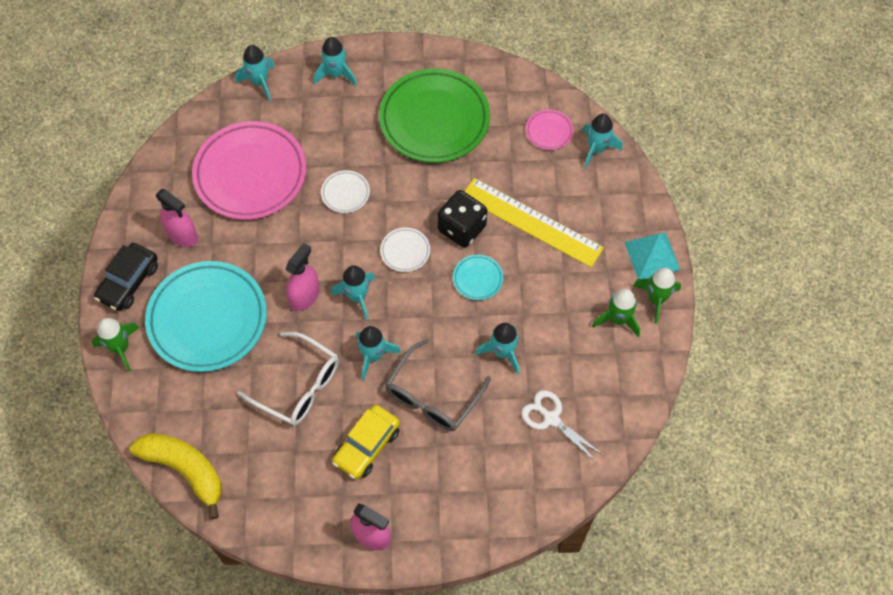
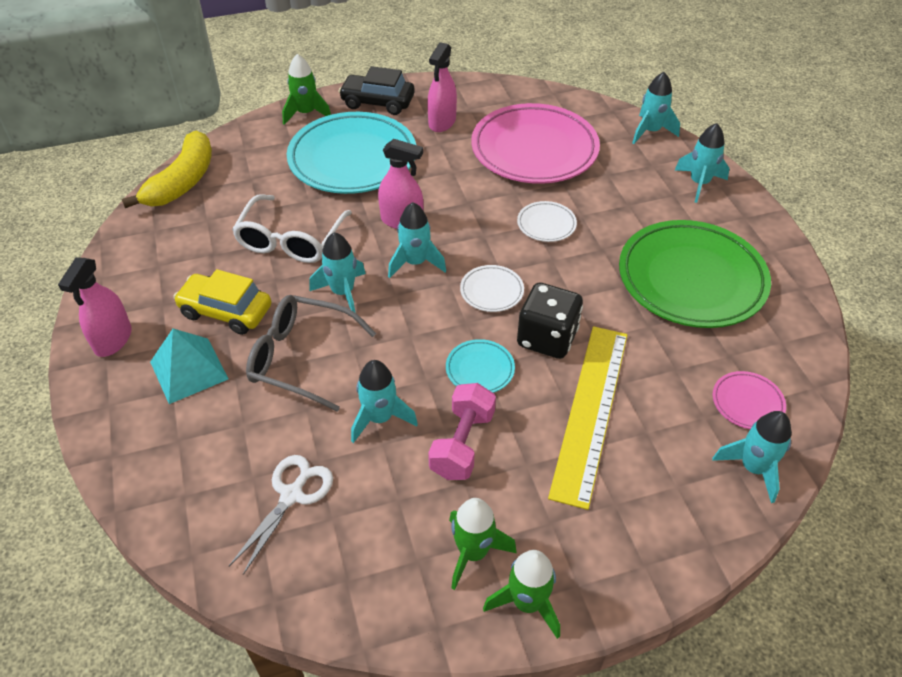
camera: 75 degrees right, 15 degrees down
turquoise pyramid [624,232,680,279] -> turquoise pyramid moved to [150,329,229,404]
none -> pink dumbbell [428,383,496,480]

